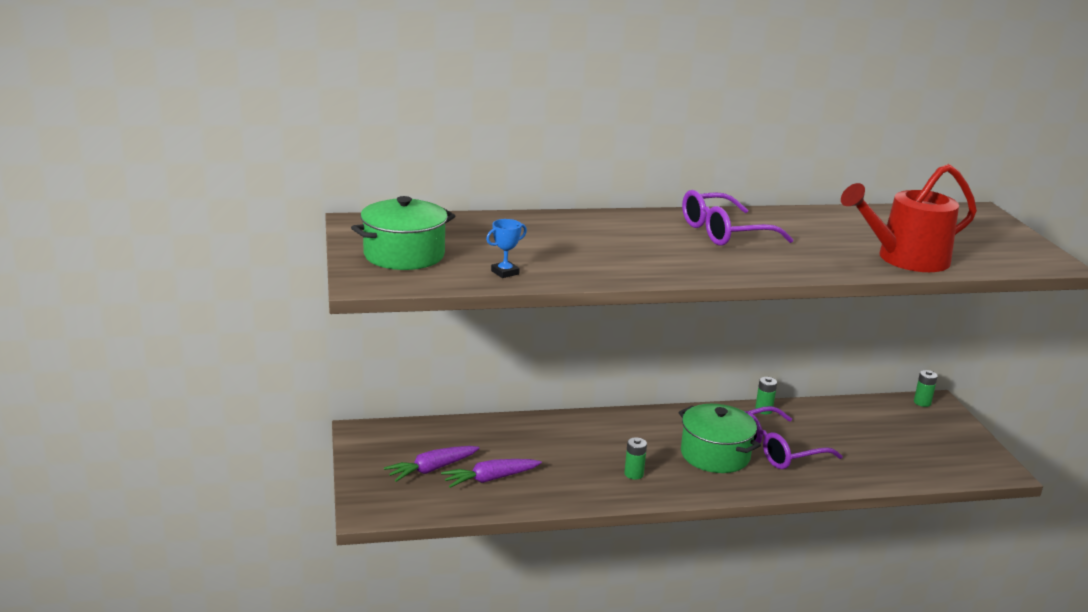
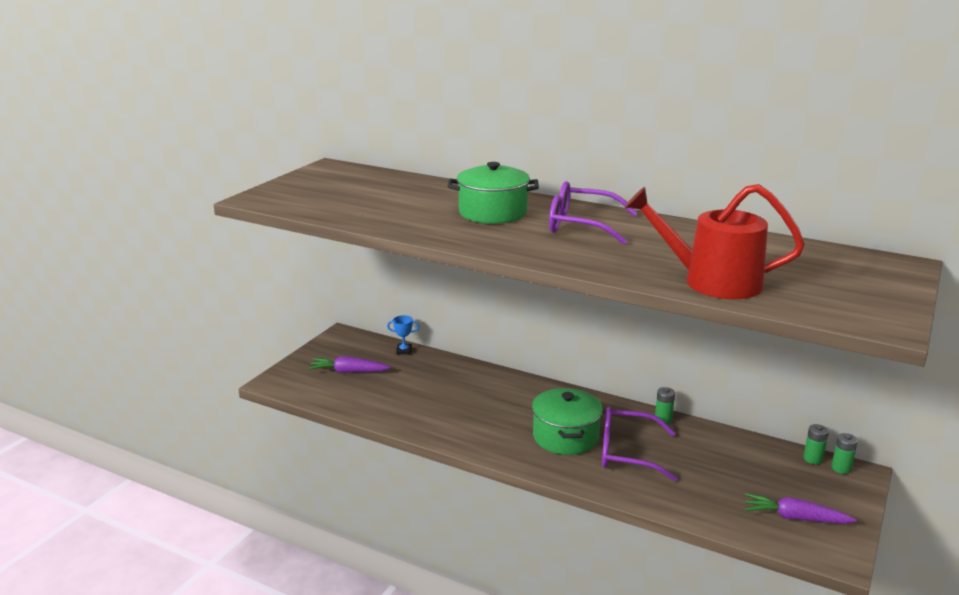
camera: 40 degrees right, 0 degrees up
green pot [351,196,455,270] -> green pot moved to [448,162,539,224]
purple carrot [441,459,542,488] -> purple carrot moved to [745,493,856,524]
blue trophy [486,219,527,278] -> blue trophy moved to [387,315,419,355]
green battery [624,437,647,479] -> green battery moved to [804,424,829,464]

